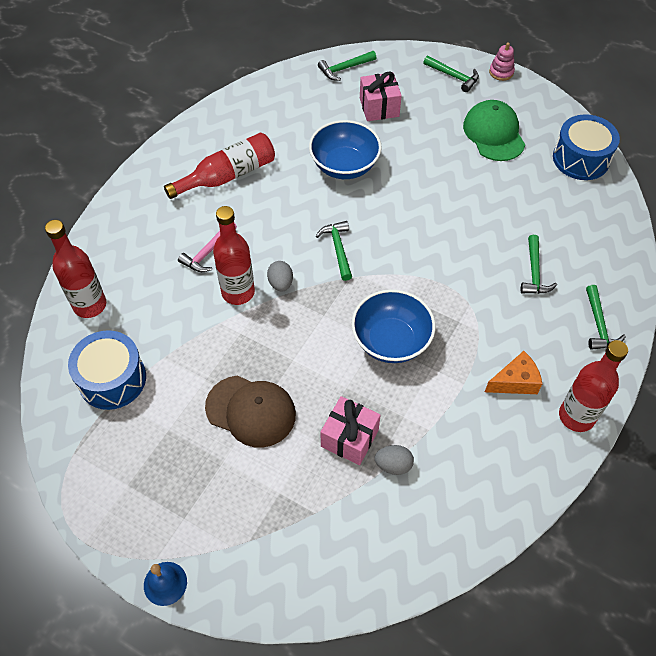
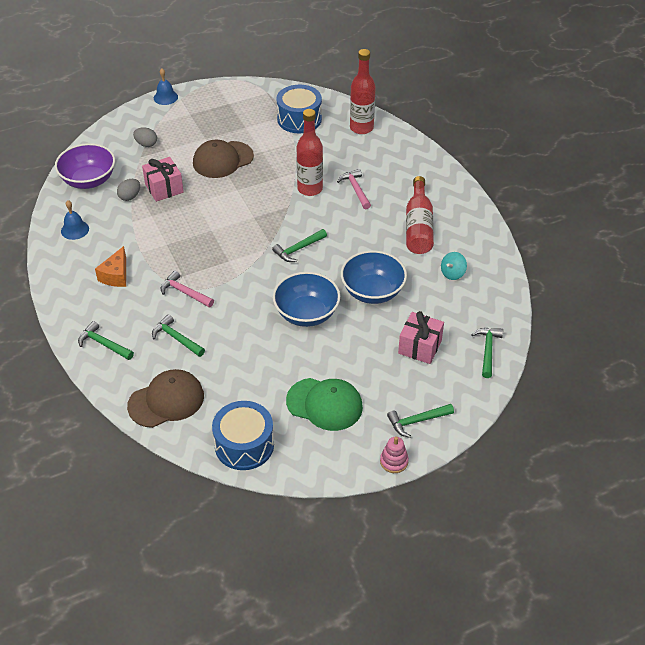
camera: 125 degrees right, 10 degrees down
grey egg [267,261,293,292] -> grey egg moved to [133,127,157,147]
green hammer [316,221,352,281] -> green hammer turned 120 degrees clockwise [272,229,327,262]
blue bowl [352,289,435,363] -> blue bowl moved to [273,272,340,327]
red bottle [559,340,628,432] -> none
none -> purple bowl [55,143,115,189]
none -> blue bell [61,200,89,240]
none -> brown cap [127,369,204,428]
none -> pink hammer [161,271,214,308]
none -> turquoise spinning top [441,252,467,280]

